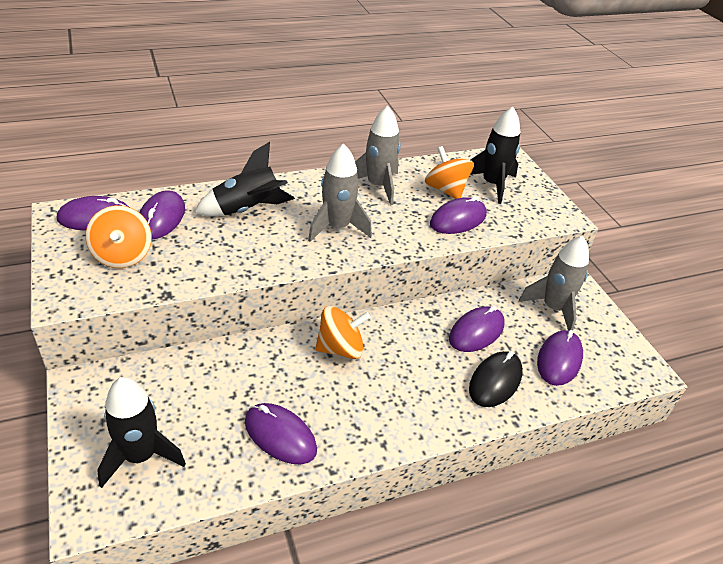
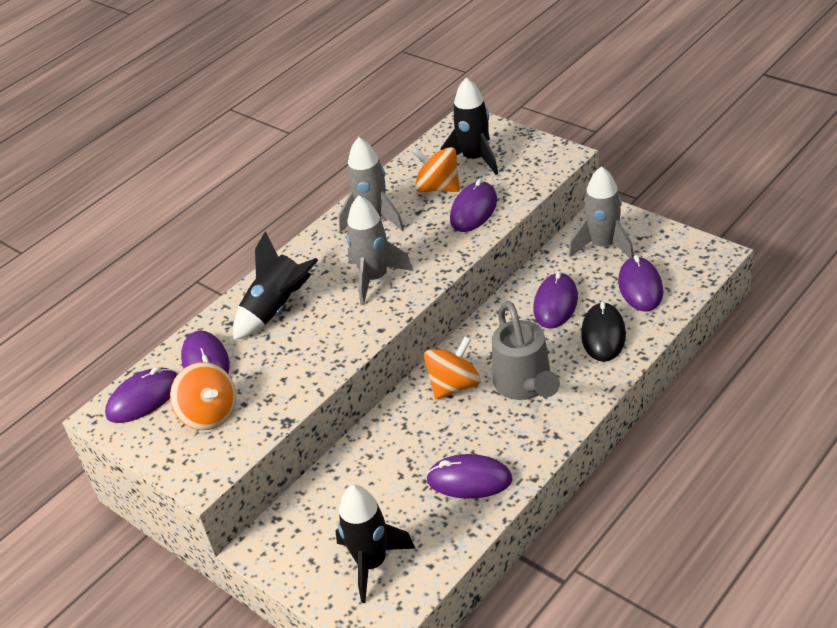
camera: 20 degrees left, 0 degrees up
none -> grey watering can [492,301,560,400]

